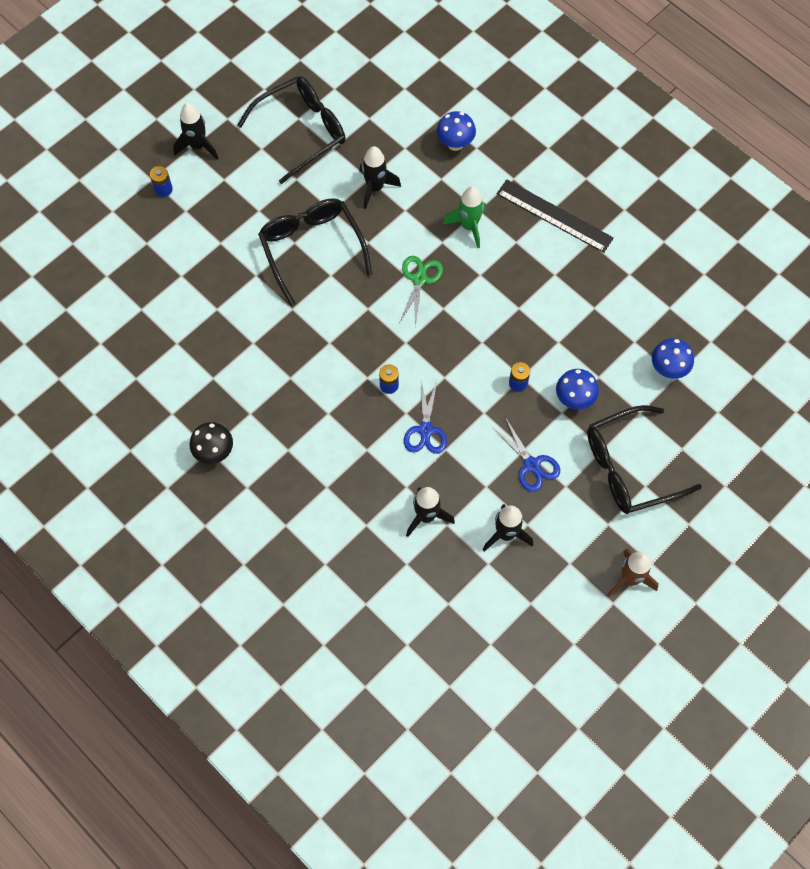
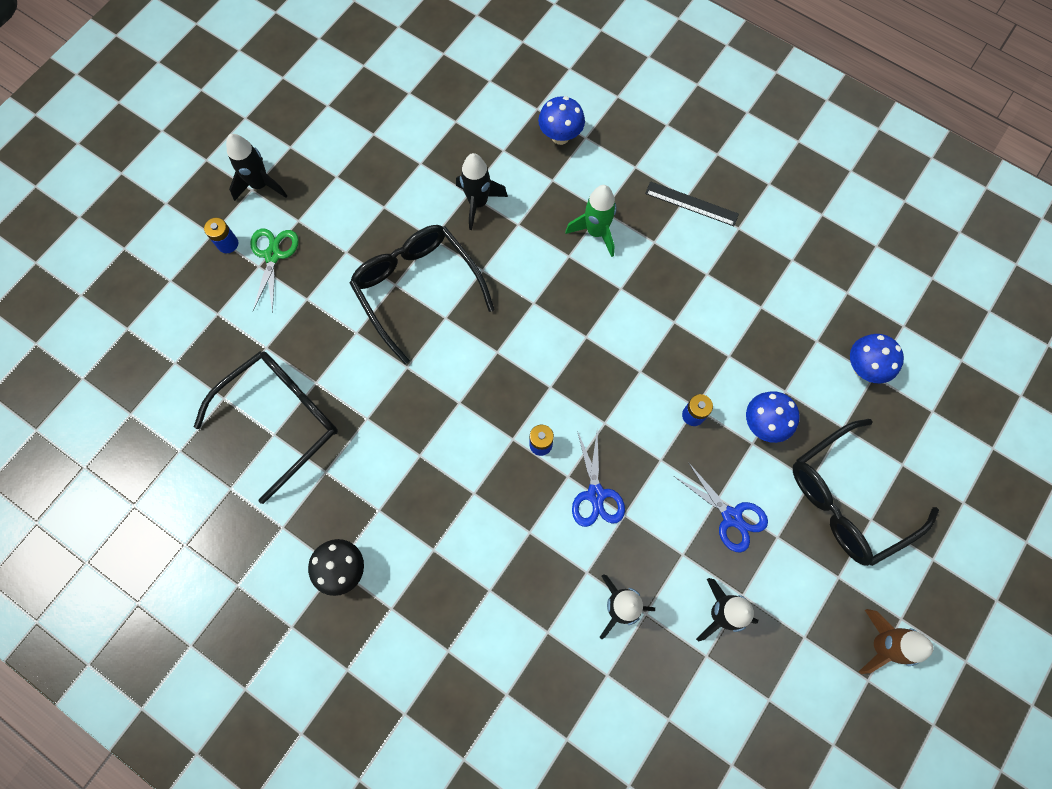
camera: 10 degrees left, 5 degrees up
black glasses [237,76,346,184] -> black glasses moved to [194,351,338,504]
green scissors [400,256,443,327] -> green scissors moved to [250,228,299,313]
black ruler [497,180,614,253] -> black ruler [645,181,739,226], size x0.65

